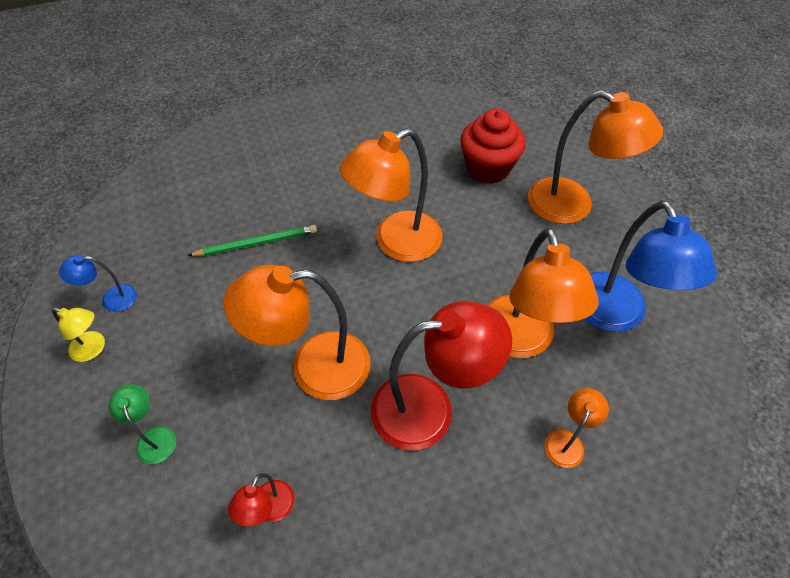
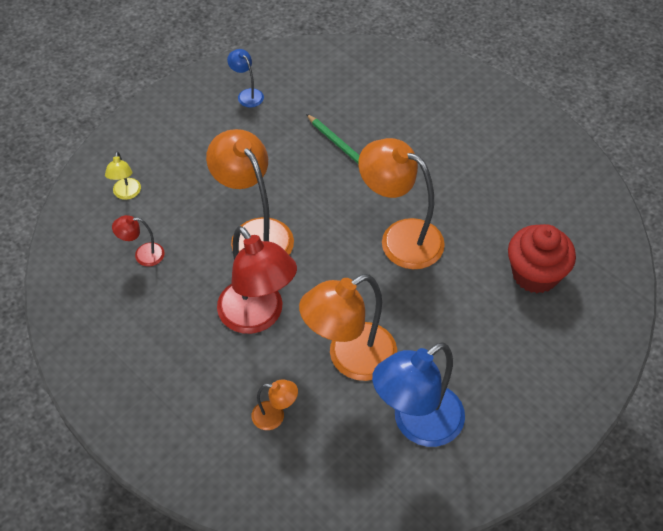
camera: 65 degrees right, 0 degrees up
yellow lamp [51,307,105,362] -> yellow lamp moved to [105,151,141,200]
green lamp [108,384,176,464] -> none
orange lamp [528,90,663,224] -> none

